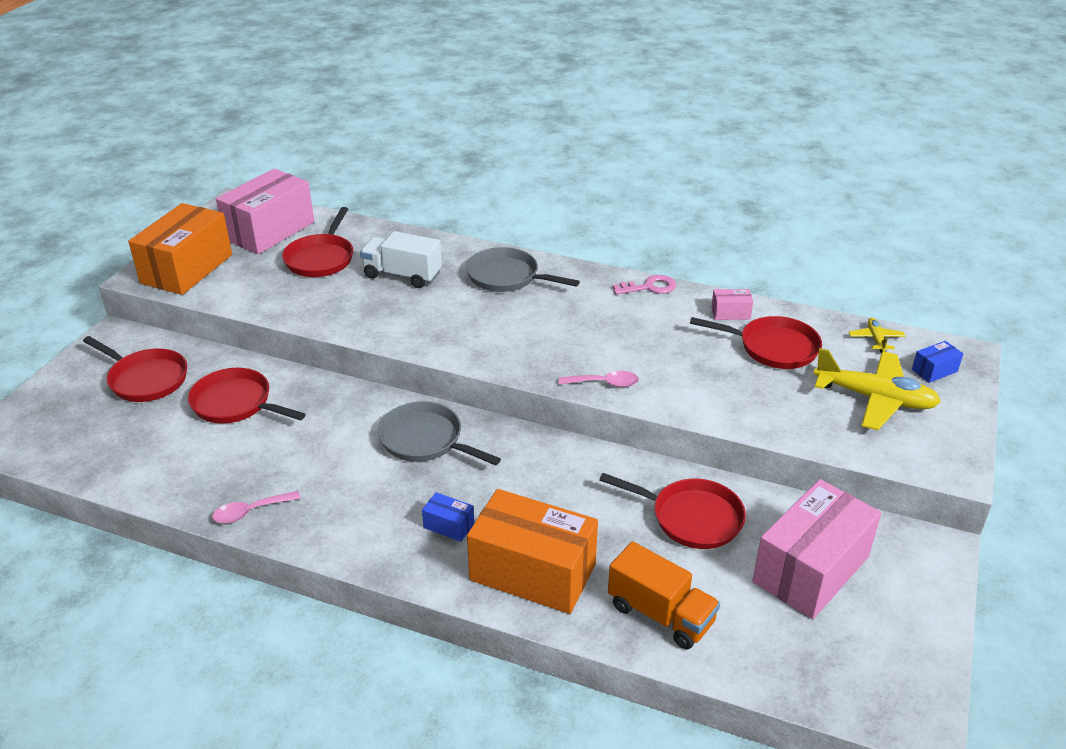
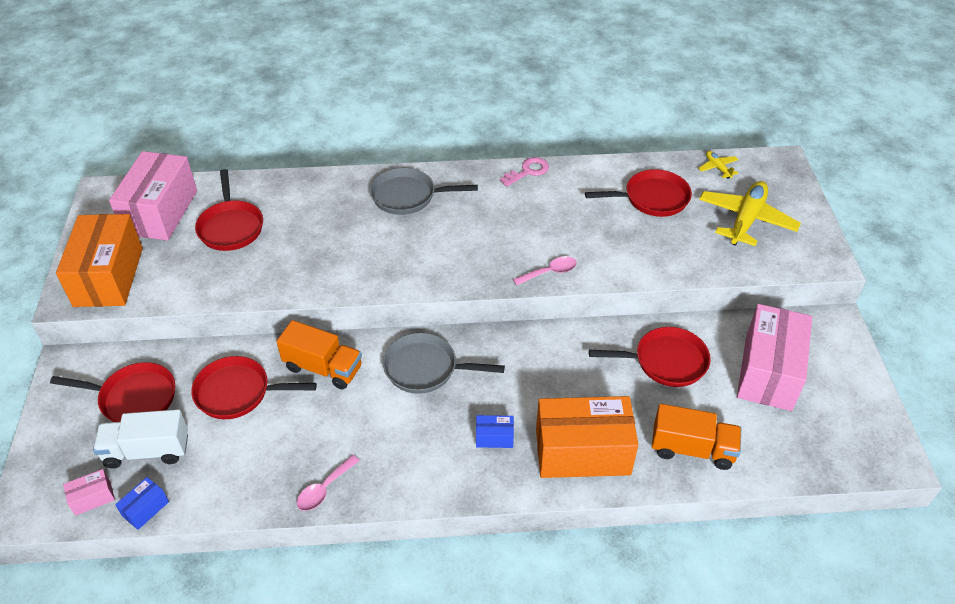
camera: 25 degrees left, 10 degrees up
white truck [360,231,442,288] -> white truck moved to [93,409,188,469]
pink box [711,289,753,320] -> pink box moved to [63,469,115,516]
yellow plane [814,348,941,430] -> yellow plane turned 60 degrees counterclockwise [699,181,801,246]
blue box [912,341,963,383] -> blue box moved to [115,477,169,530]
none -> orange truck [277,320,362,389]

